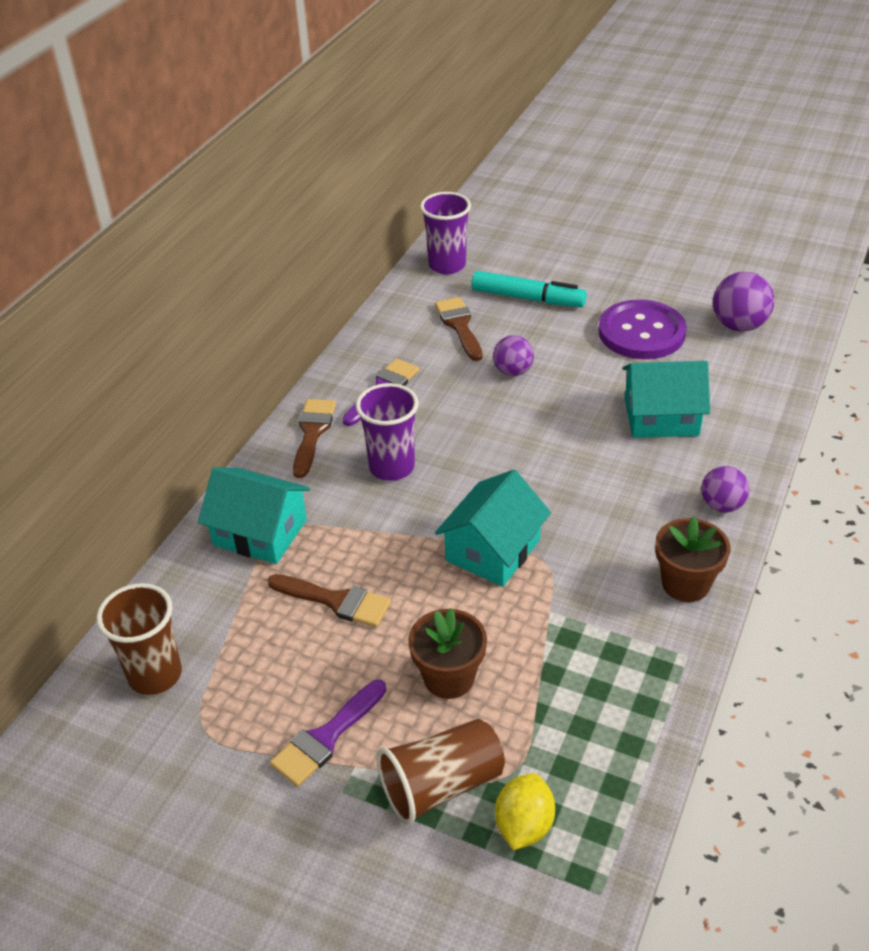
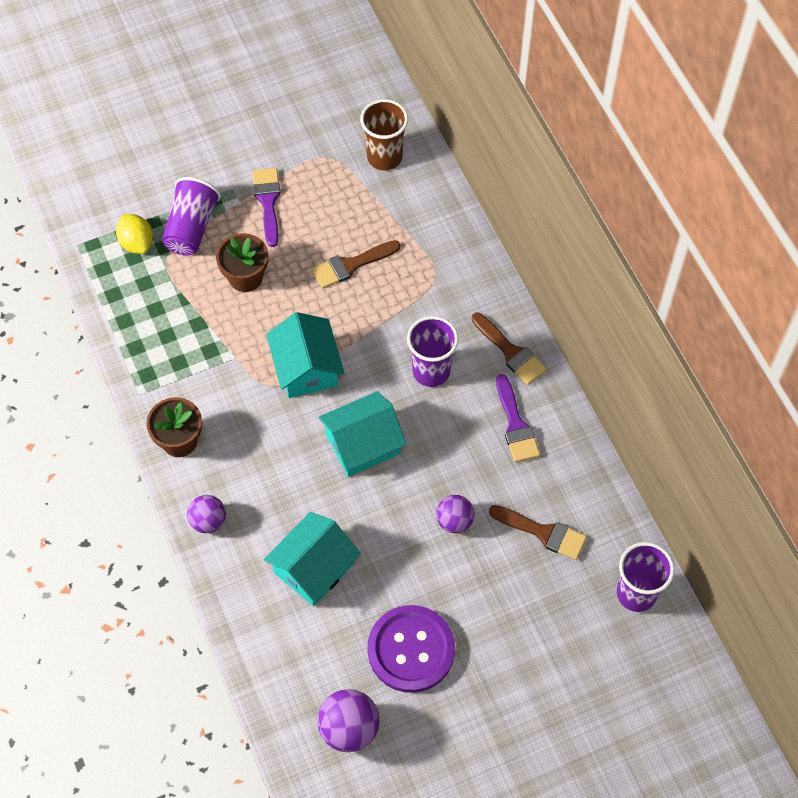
camera: 130 degrees right, 20 degrees up
turquoise house [198,467,310,564] -> turquoise house moved to [319,391,407,477]
brown cup [377,719,505,825] -> purple cup [162,177,221,256]
turquoise marker [471,271,587,307] -> none

